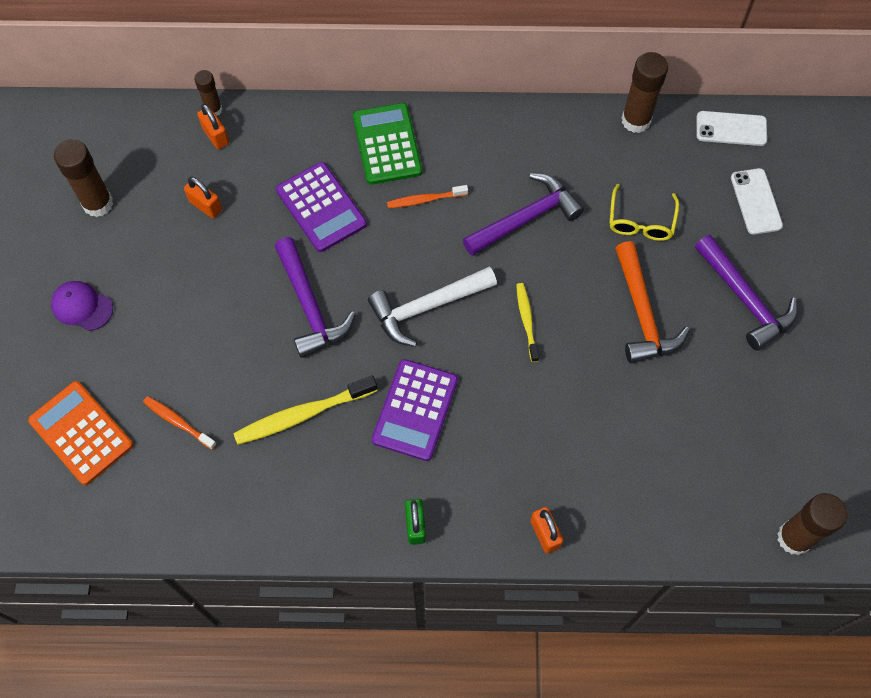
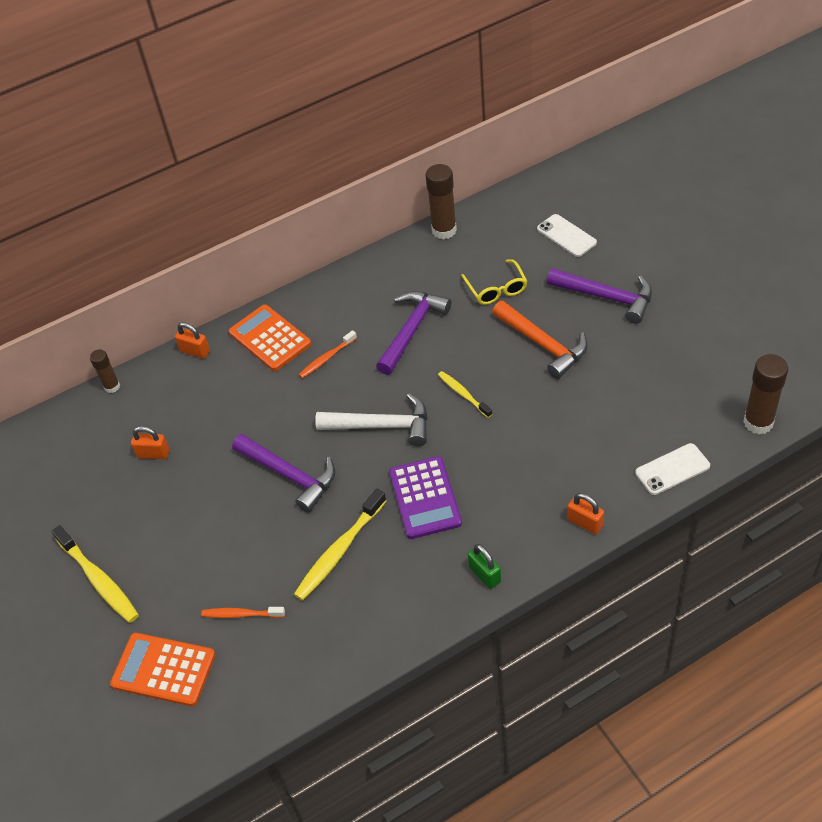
camera: 25 degrees left, 15 degrees down
purple cap [51,281,113,331] -> yellow toothbrush [51,525,139,623]
brown glue stick [54,139,113,217] -> none
orange padlock [197,104,229,149] -> orange padlock moved to [175,322,210,359]
purple calculator [276,162,367,252] -> none
green calculator [353,103,422,185] -> orange calculator [229,305,311,371]
white hammer [368,267,497,347] -> white hammer turned 120 degrees counterclockwise [315,394,428,446]
white phone [697,111,767,146] -> white phone moved to [635,443,710,495]

